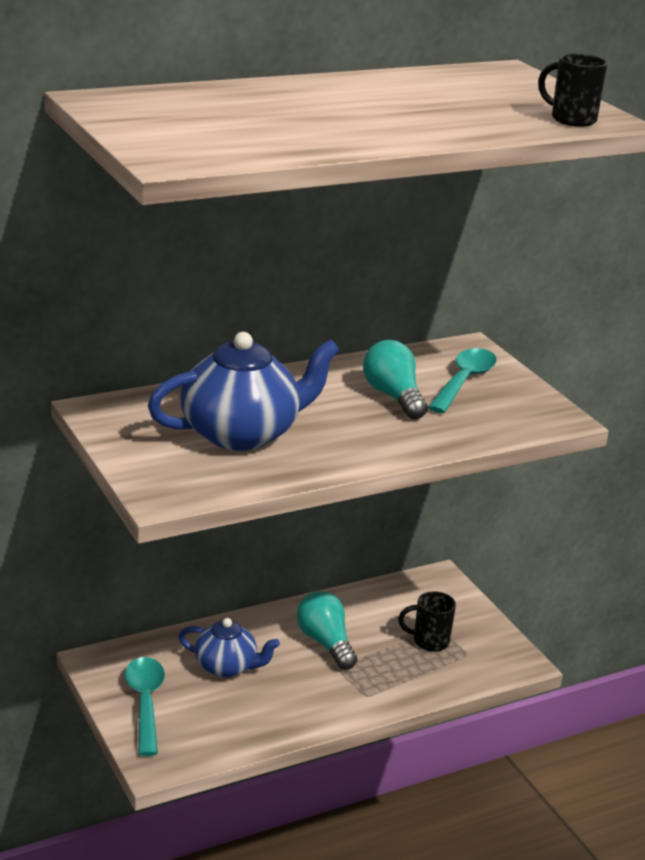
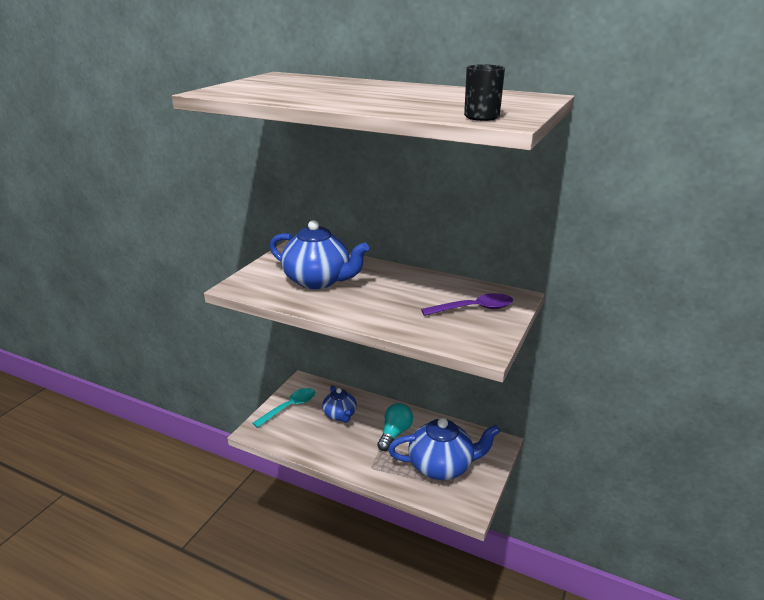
camera: 55 degrees right, 0 degrees up
turquoise light bulb [363,340,428,419] -> none
black mug [398,591,456,652] -> blue teapot [388,418,500,480]
turquoise spoon [428,348,497,413] -> purple spoon [421,293,513,316]

